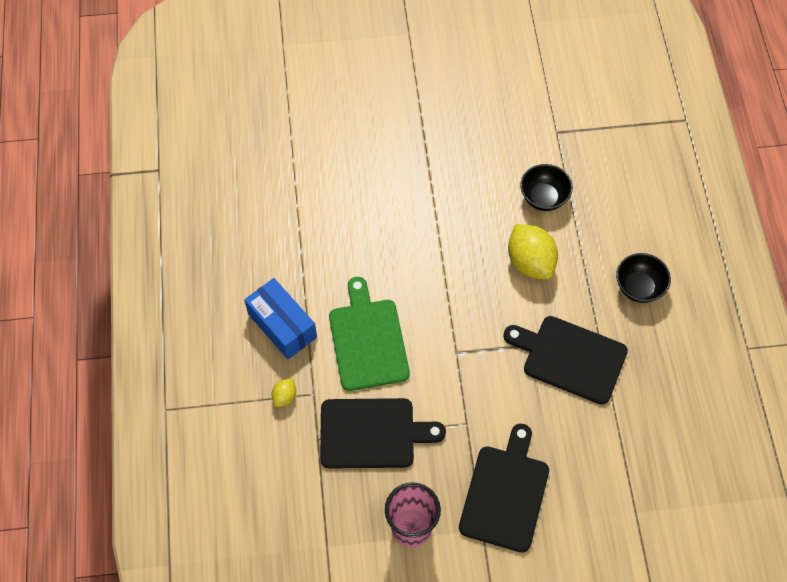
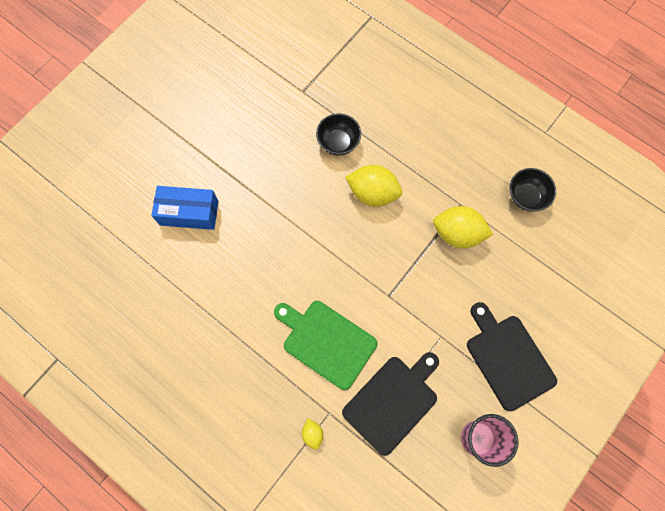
camera: 45 degrees left, 10 degrees up
blue box [244,278,317,359] -> blue box moved to [151,186,219,230]
black cutting board [503,316,628,405] -> yellow lemon [433,206,493,248]
black bowl [616,253,671,303] -> black bowl moved to [510,168,556,212]

